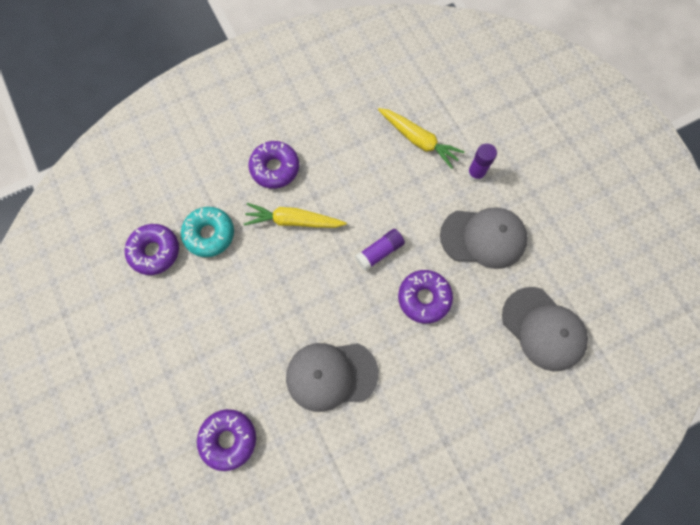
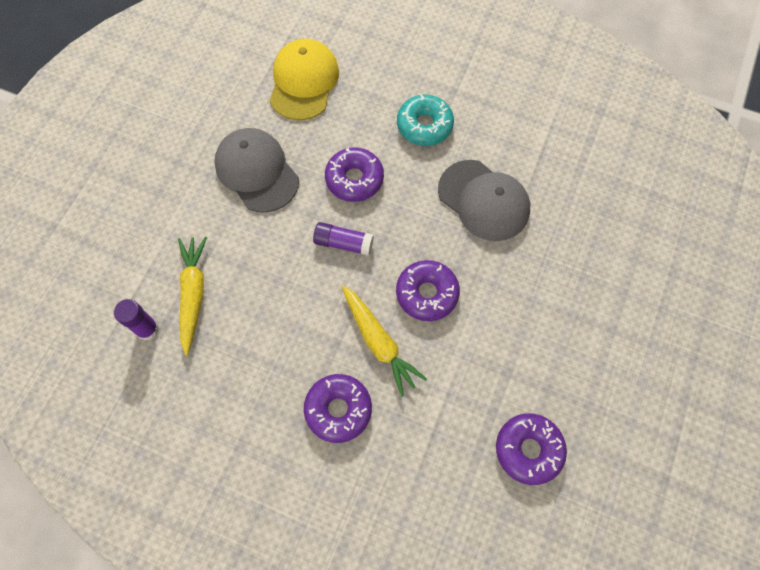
camera: 130 degrees left, 5 degrees down
turquoise donut [181,207,234,257] -> turquoise donut moved to [397,94,454,146]
purple donut [197,409,256,471] -> purple donut moved to [396,260,460,321]
purple glue stick [467,143,497,182] -> purple glue stick moved to [114,299,159,340]
grey cap [502,287,588,371] -> yellow cap [270,39,339,120]

